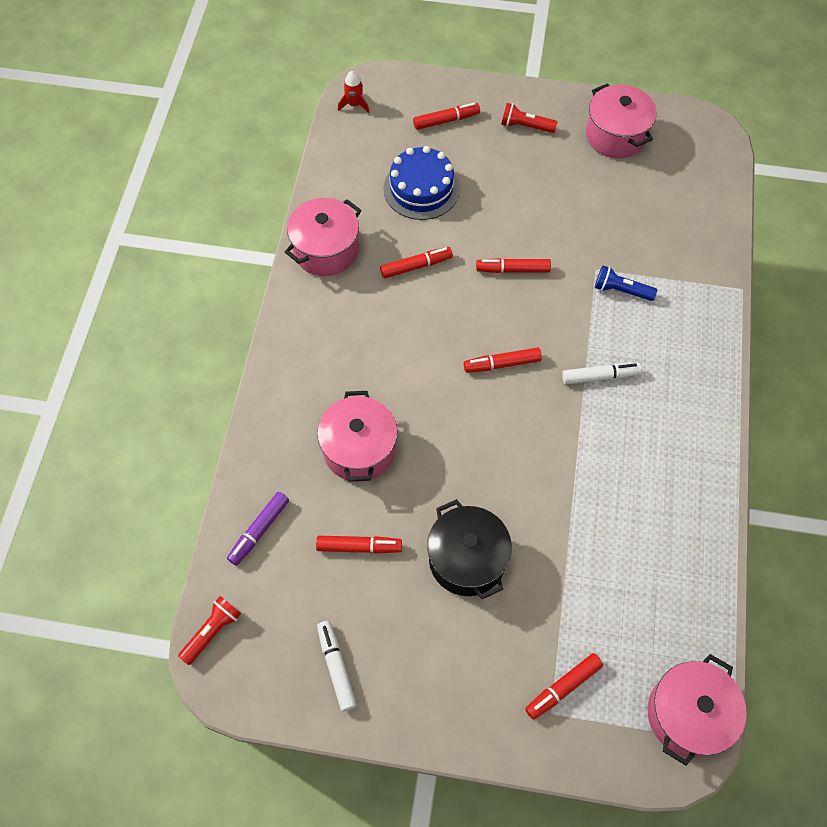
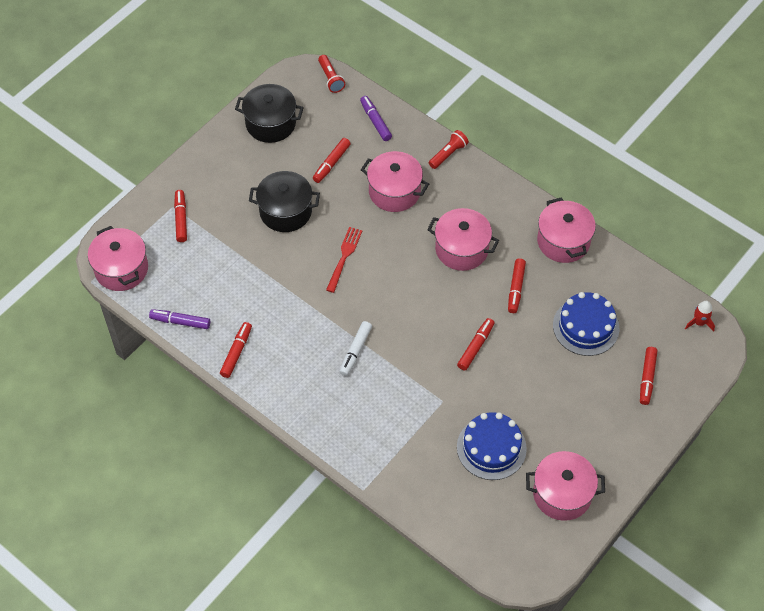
camera: 120 degrees right, 5 degrees down
white marker [317,621,357,712] -> black pot [235,84,304,143]
red marker [464,347,542,373] -> red marker moved to [220,322,252,378]
red flashlight [501,103,557,133] -> red flashlight moved to [429,130,469,169]
blue flashlight [595,266,657,301] -> none
none -> purple marker [149,309,210,329]
none -> red fork [326,227,362,293]
none -> pink pot [427,208,499,271]
none -> blue cake [457,412,527,480]

